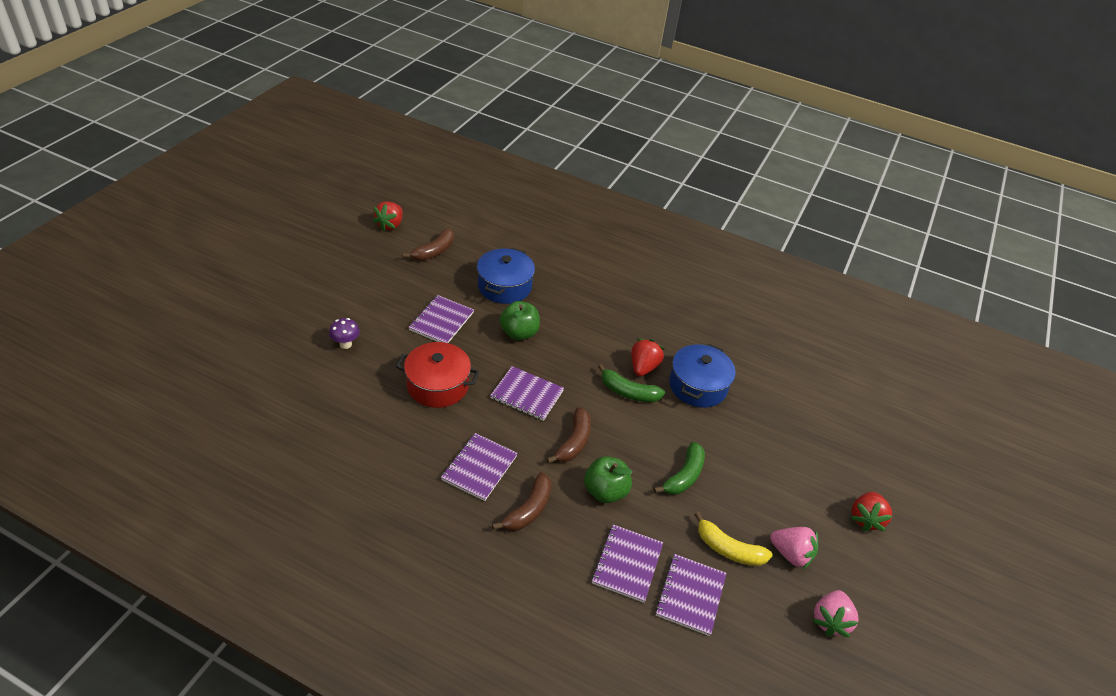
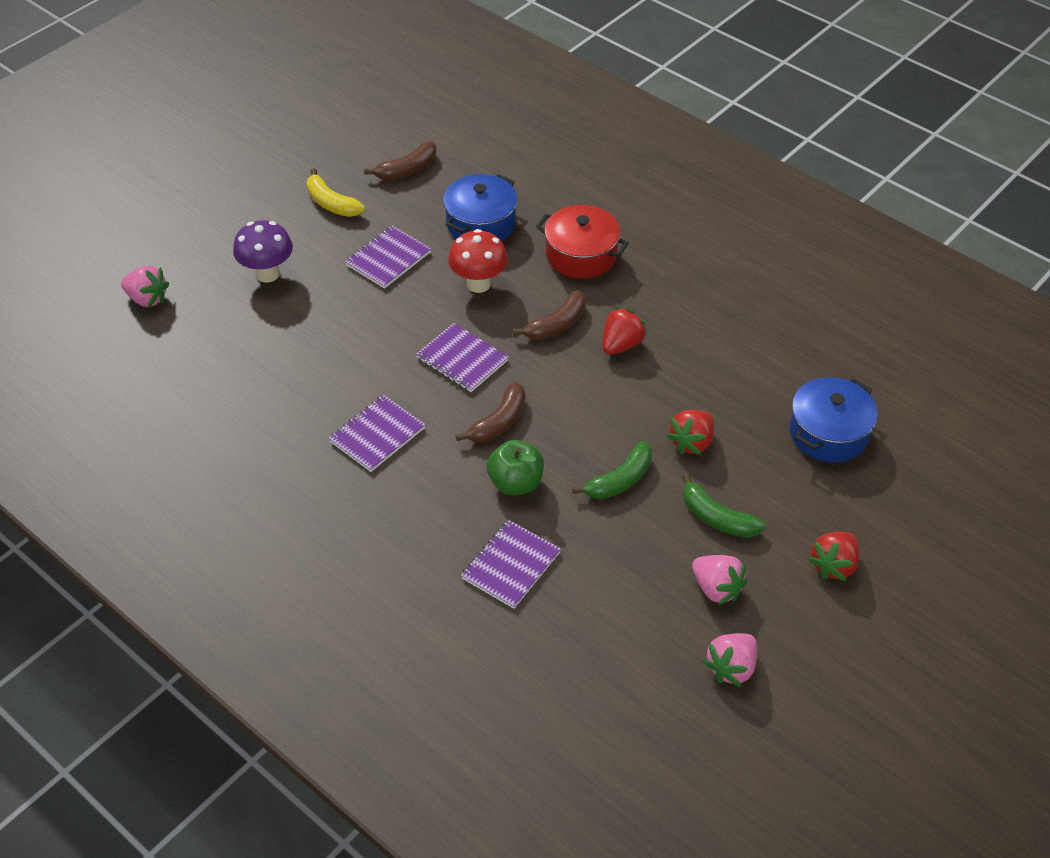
camera: 20 degrees right, 5 degrees up
purple mushroom [329,318,360,349] -> purple mushroom [233,220,293,282], size x1.64
red strawberry [373,201,403,231] -> red strawberry moved to [666,410,714,455]
red pot [396,342,479,408] -> red pot moved to [536,205,629,279]
brown banana [492,472,551,531] -> brown banana moved to [513,290,585,340]
green apple [500,301,540,340] -> red mushroom [448,229,508,293]
green banana [598,364,665,402] -> green banana moved to [682,473,765,538]
purple notebook [655,554,726,636] -> none
blue pot [669,343,736,408] -> blue pot moved to [789,377,878,463]
yellow banana [694,512,773,566] -> yellow banana moved to [307,168,365,217]
none -> pink strawberry [121,265,169,307]

